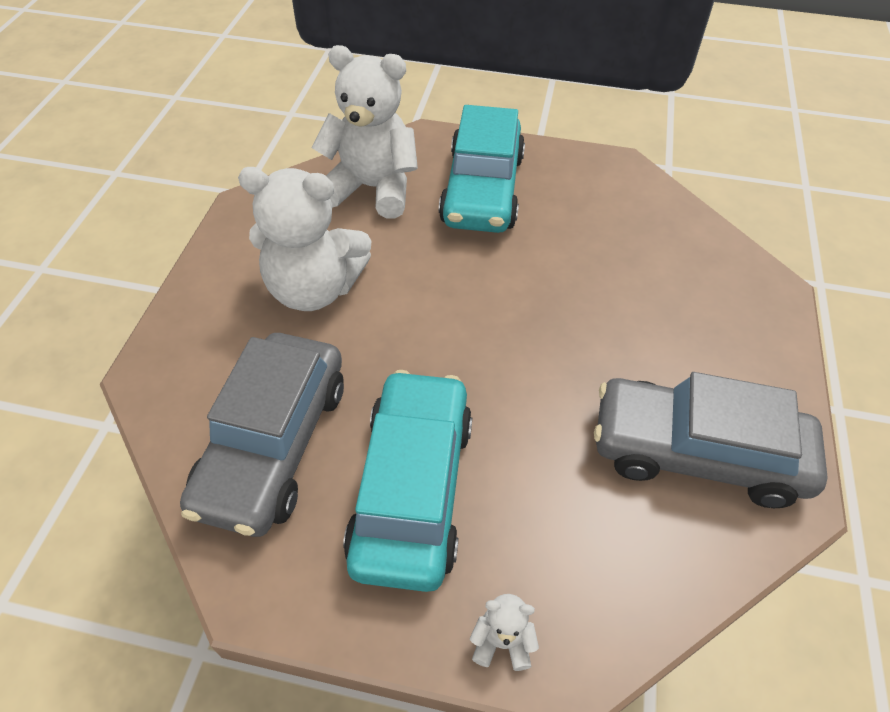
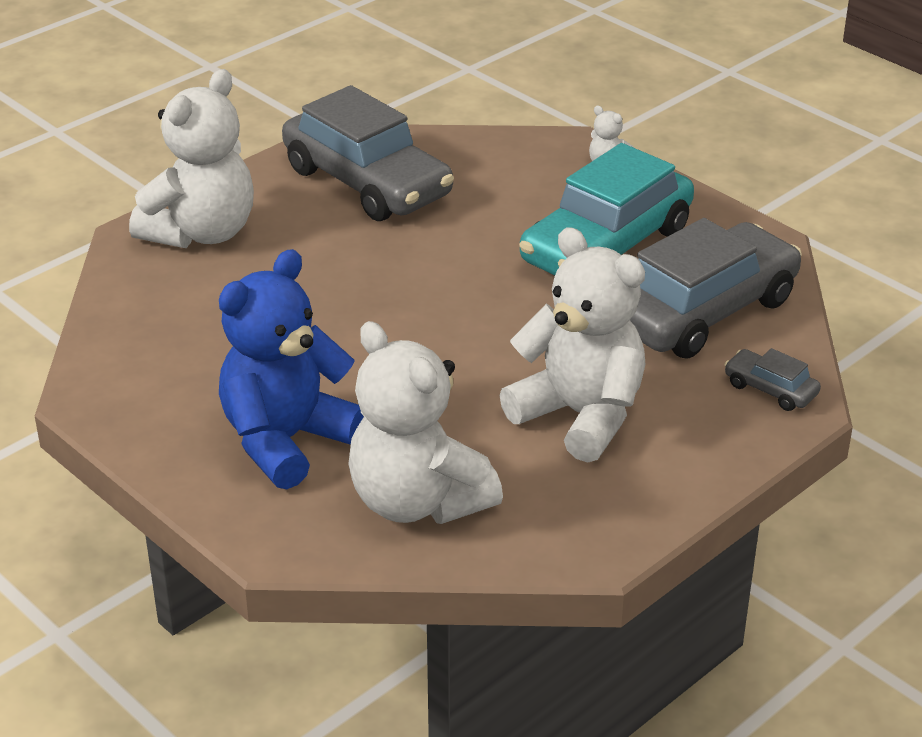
camera: 145 degrees left, 15 degrees down
turquoise car [439,105,525,233] -> blue teddy bear [219,249,364,489]
none -> white teddy bear [129,69,254,248]
none -> grey car [724,348,821,411]

